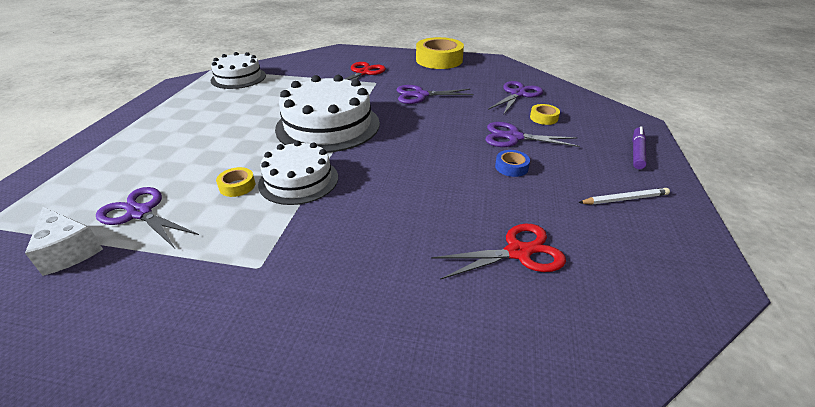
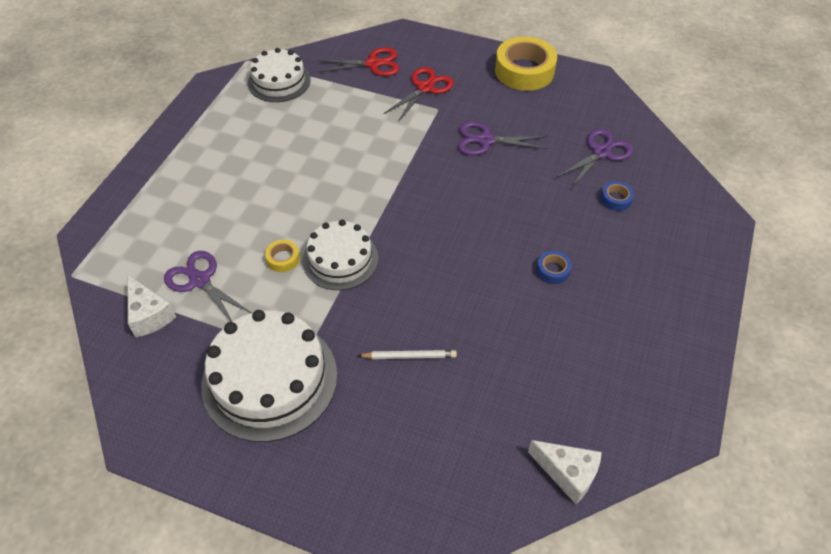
camera: 10 degrees right, 15 degrees up
white cake [275,75,380,153] -> white cake moved to [201,310,337,442]
red scissors [431,224,566,280] -> red scissors moved to [317,47,399,76]
purple scissors [485,122,580,147] -> none
yellow tape [530,104,560,125] -> blue tape [601,181,634,211]
white pencil [578,188,670,204] -> white pencil moved to [357,350,457,359]
purple marker [632,126,647,169] -> none
none -> white cheese [528,440,602,504]

